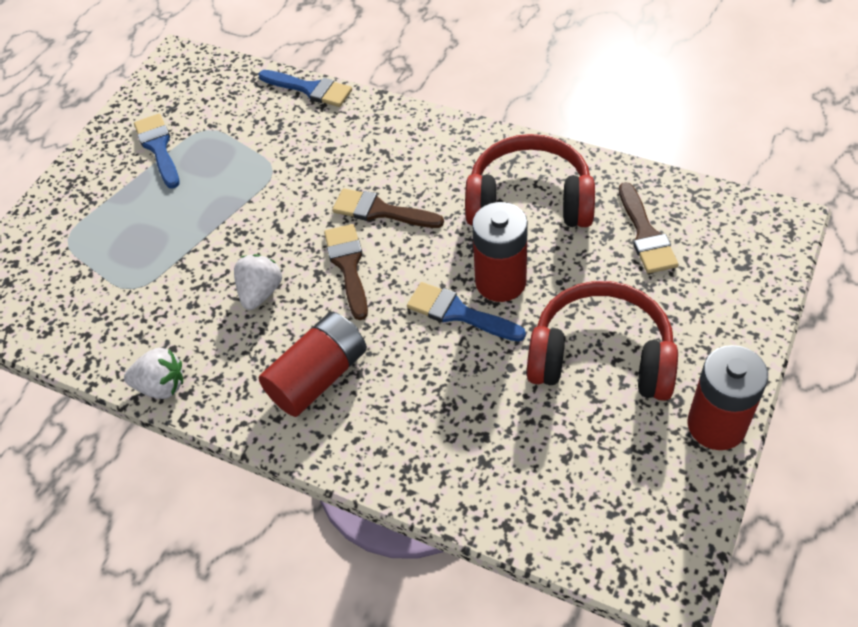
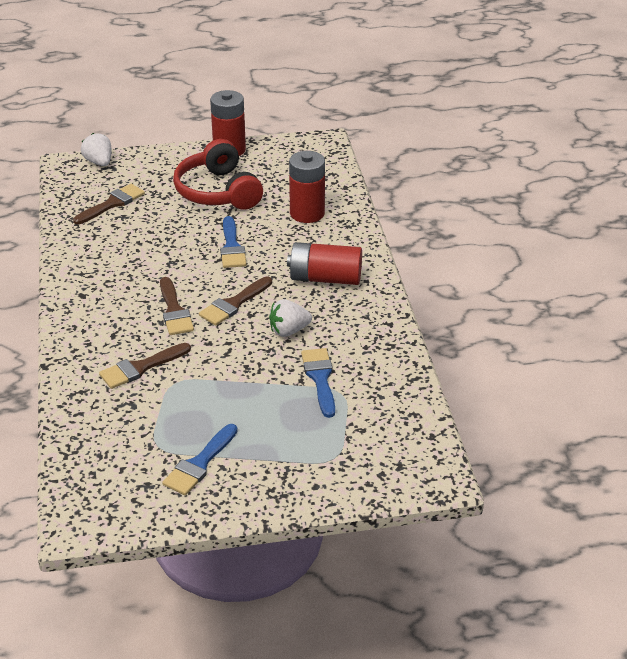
camera: 130 degrees left, 15 degrees down
white strawberry [124,348,183,399] -> white strawberry moved to [81,133,111,166]
blue brush [258,70,352,107] -> blue brush moved to [301,348,335,418]
red headphones [465,134,595,227] -> none
red battery [472,202,528,302] -> red battery moved to [289,151,325,223]
none -> brown brush [99,343,191,389]

